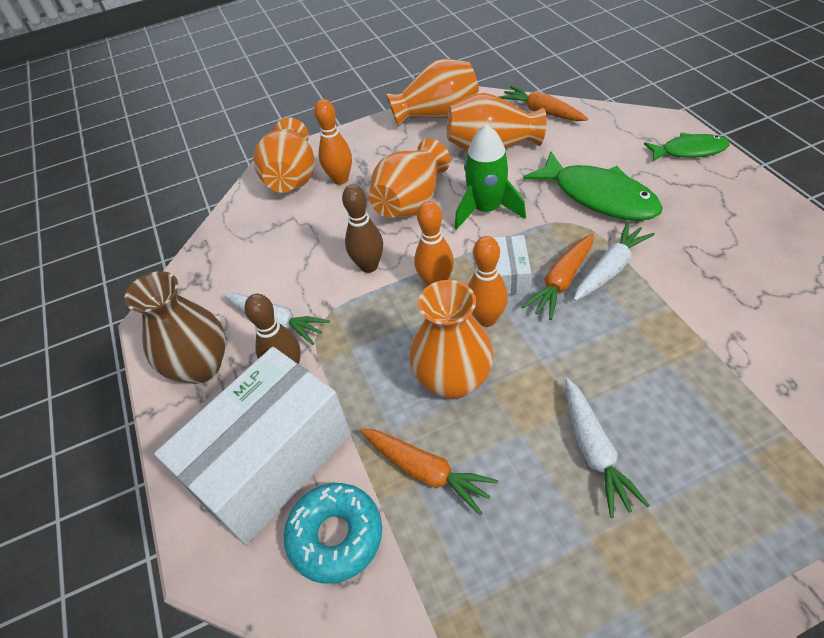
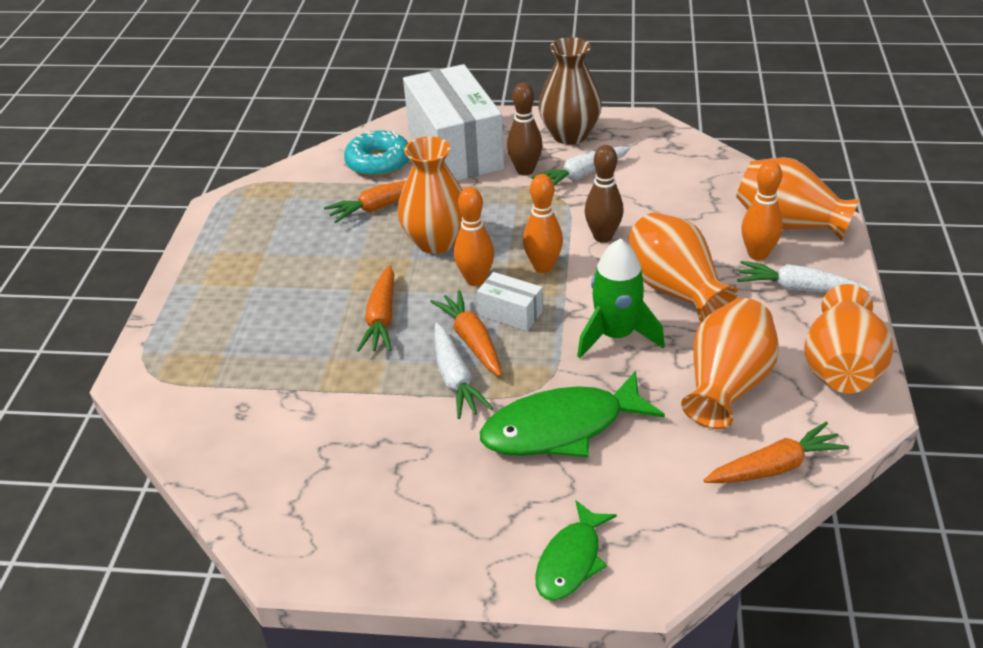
camera: 115 degrees right, 10 degrees down
white carrot [565,378,650,518] -> white carrot moved to [737,261,872,293]
none -> orange carrot [357,265,394,352]

